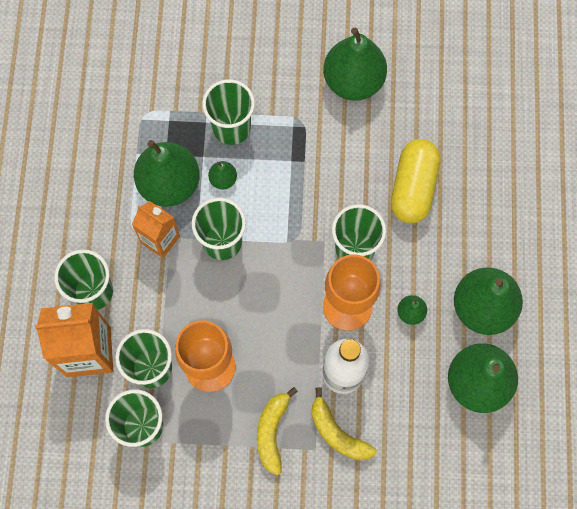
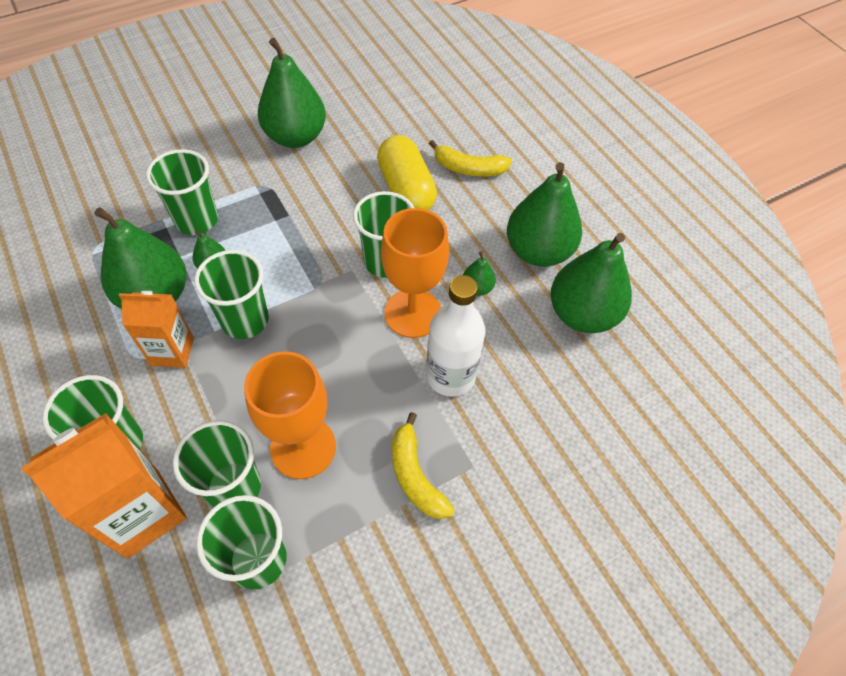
camera: 35 degrees left, 15 degrees down
yellow banana [311,387,377,461] -> yellow banana moved to [429,140,512,177]

